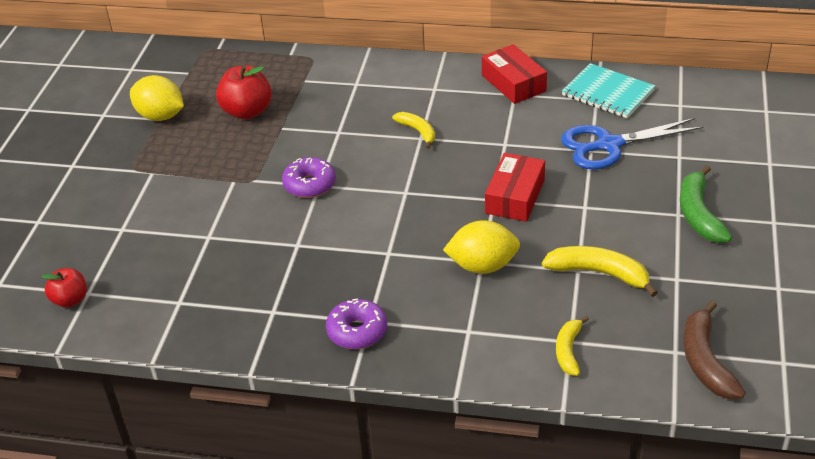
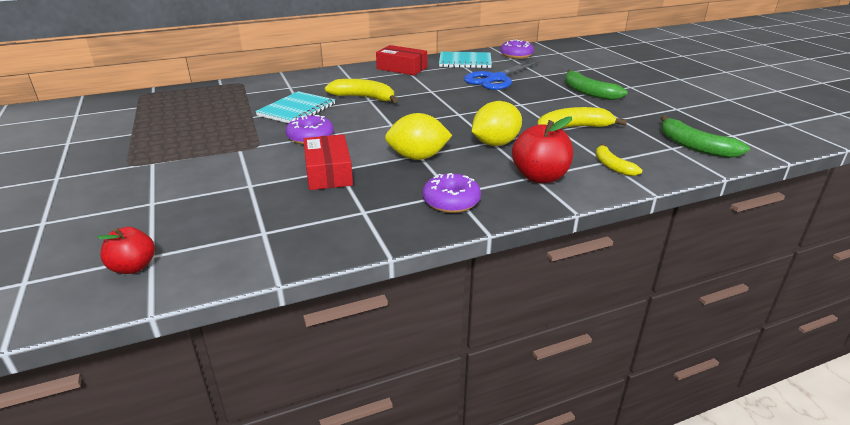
camera: 35 degrees left, 10 degrees down
yellow lemon [130,75,184,121] -> yellow lemon moved to [385,113,452,160]
red apple [216,65,272,120] -> red apple moved to [512,117,573,183]
yellow banana [392,112,435,149] -> yellow banana [325,79,398,103], size x1.57
red box [485,153,545,222] -> red box moved to [303,134,353,190]
brown banana [683,301,746,399] -> green banana [661,115,750,158]
none -> turquoise notebook [255,91,335,123]
none -> purple donut [500,40,534,59]

